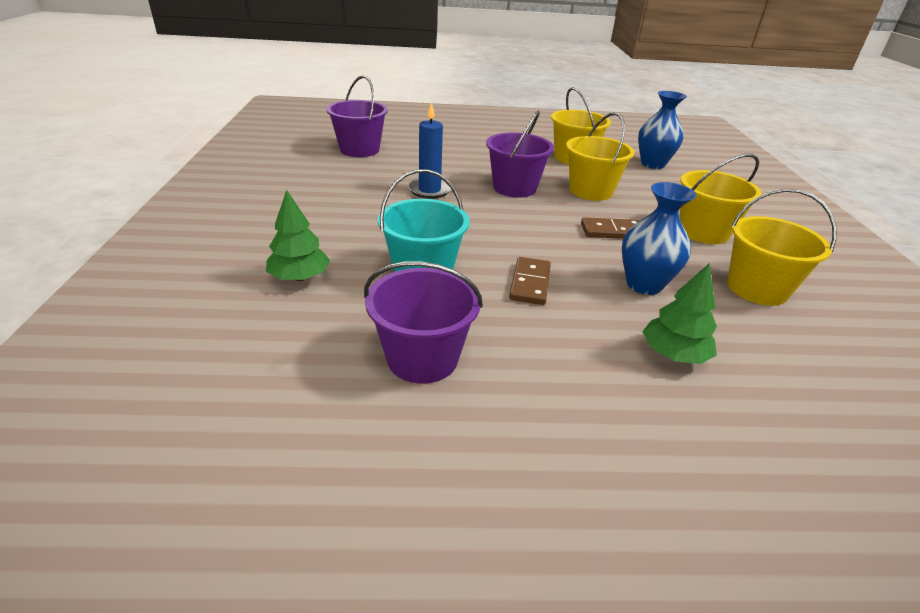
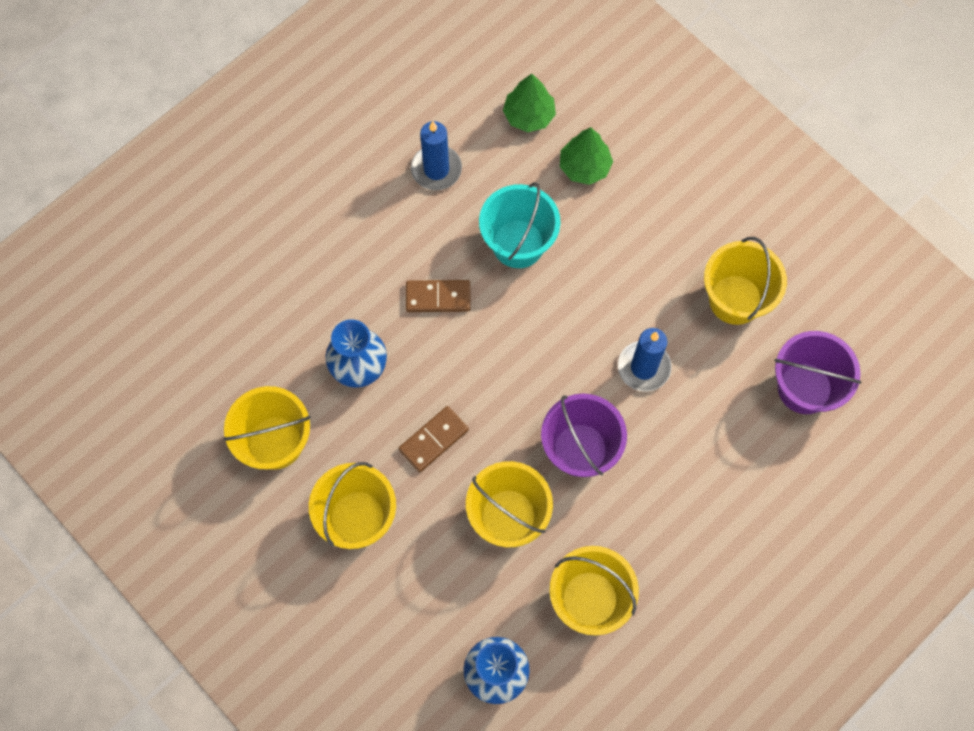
camera: 140 degrees right, 35 degrees up
purple bucket [364,261,483,384] -> blue candle [411,121,462,190]
brown domino [509,257,551,305] -> brown domino turned 60 degrees counterclockwise [406,280,471,312]
green tree [642,263,717,364] -> green tree moved to [503,74,556,132]
none -> yellow bucket [704,237,787,325]

